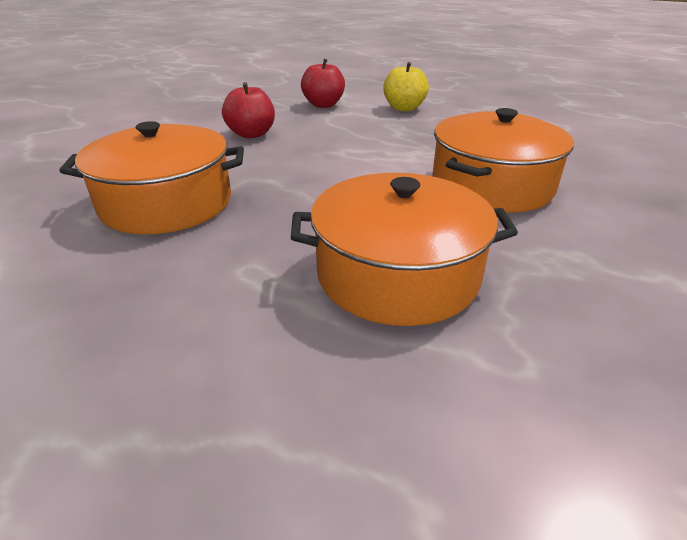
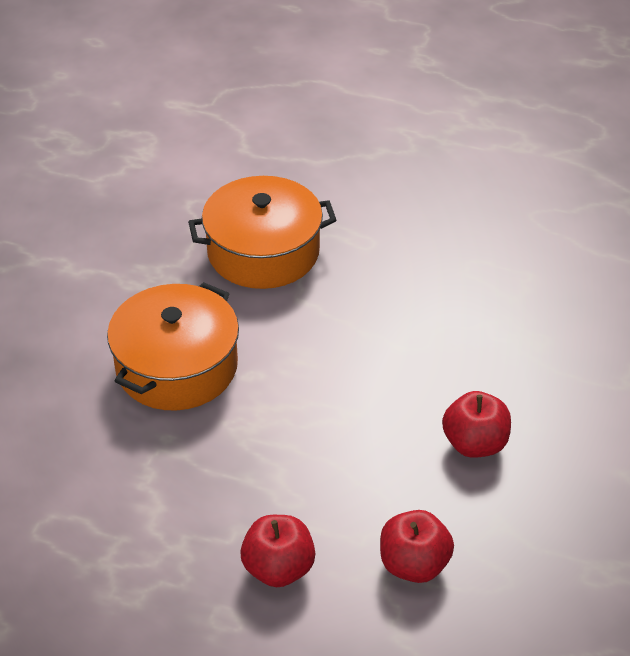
camera: 170 degrees right, 10 degrees up
orange pot [59,121,244,234] -> none
yellow apple [383,62,429,111] -> red apple [240,515,315,587]

